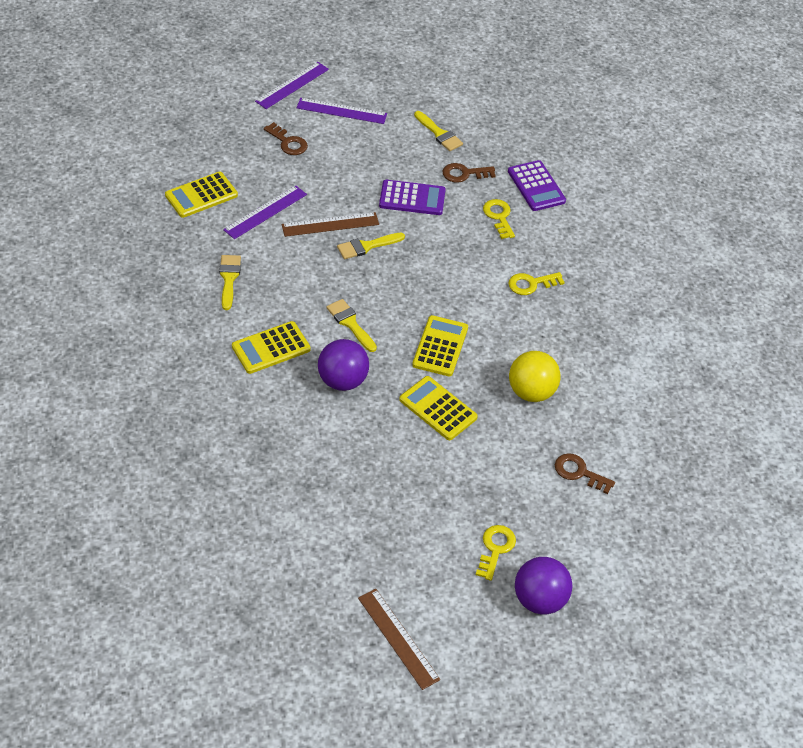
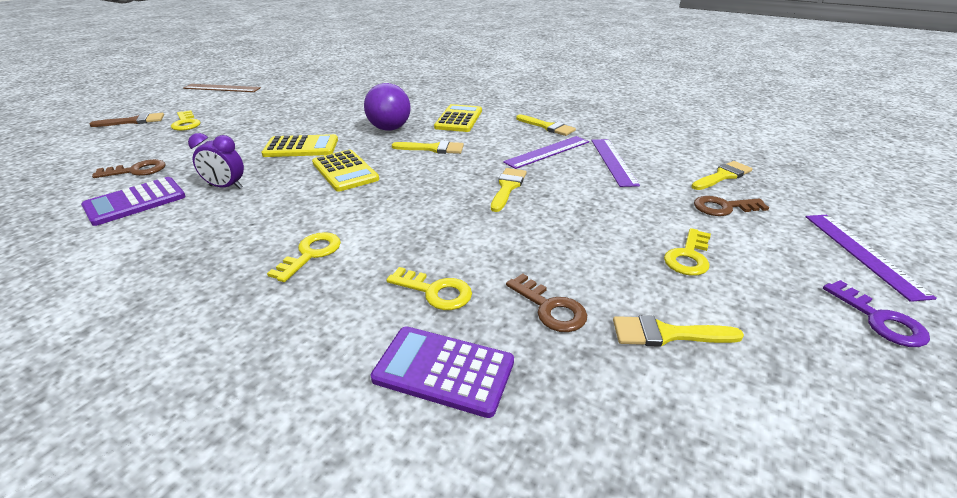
camera: 135 degrees right, 15 degrees down
yellow calculator [165,172,238,218] -> none
brown ruler [282,212,379,237] -> none
purple ruler [297,98,387,124] -> purple ruler moved to [503,136,589,169]
purple calculator [379,180,446,215] -> purple calculator moved to [81,177,186,226]
brown key [443,163,496,183] -> brown key turned 105 degrees clockwise [506,273,587,332]
yellow ball [509,351,561,402] -> purple clock [188,133,244,189]
purple ball [515,557,572,614] -> brown brush [90,113,164,127]
none -> yellow key [664,228,711,276]
none -> yellow brush [691,161,753,190]
none -> purple key [823,280,930,347]

